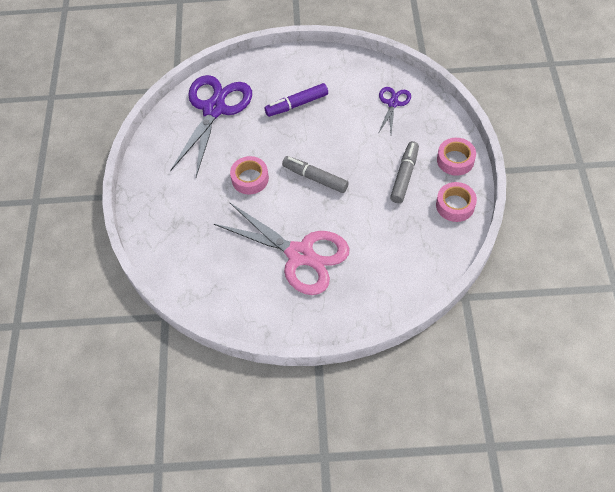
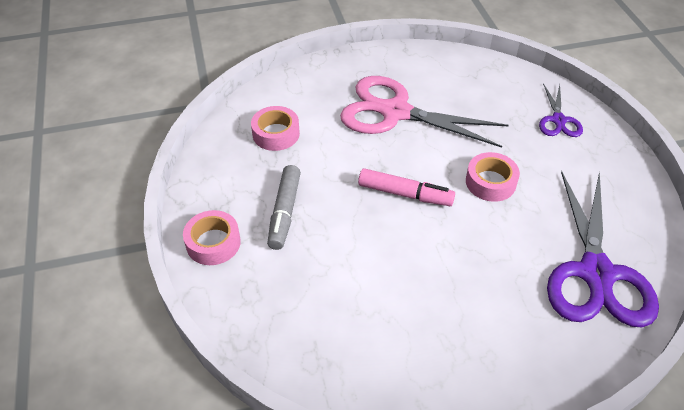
camera: 165 degrees right, 10 degrees down
purple marker [264,83,328,117] -> none
grey marker [282,156,349,193] -> pink marker [358,168,455,206]
purple scissors [379,87,411,133] -> purple scissors moved to [539,84,583,137]
pink tape [436,182,477,222] -> pink tape moved to [251,106,300,151]

